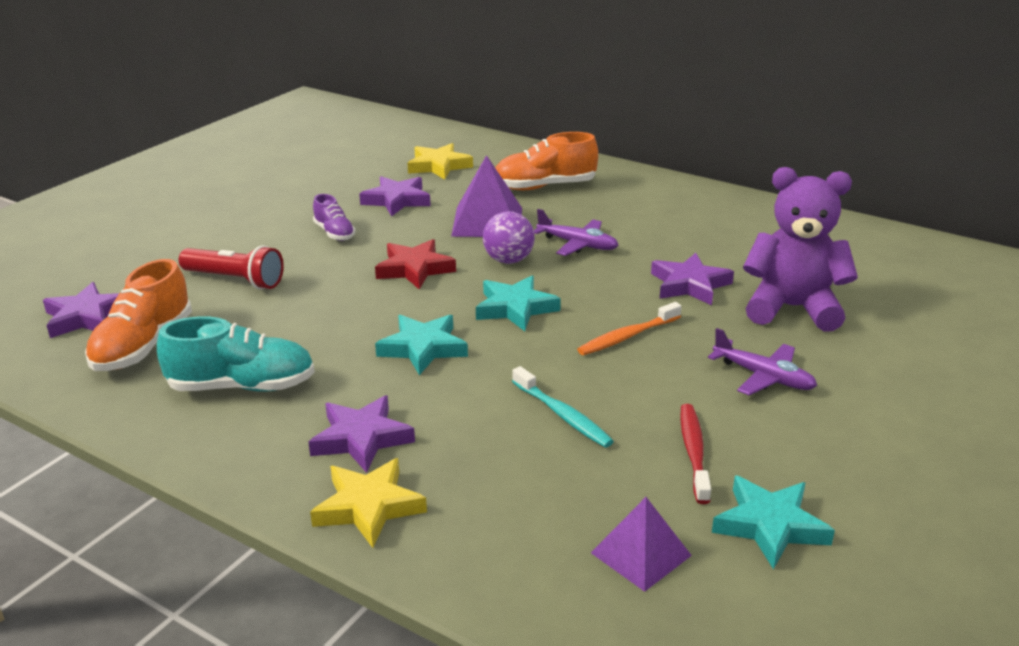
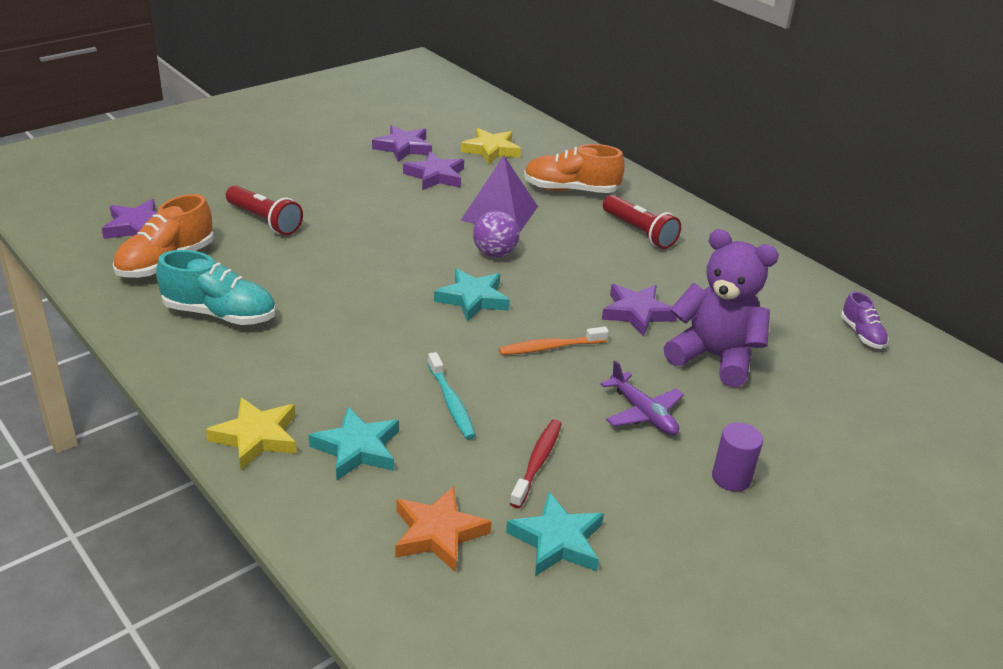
camera: 15 degrees right, 5 degrees up
purple star [308,395,415,473] -> purple star moved to [372,125,432,162]
purple shoe [313,194,355,241] -> purple shoe moved to [841,291,889,349]
red star [375,239,456,289] -> none
turquoise star [375,315,468,375] -> turquoise star moved to [309,407,399,480]
purple plane [534,209,618,256] -> none
purple pyramid [591,497,692,592] -> orange star [395,486,492,572]
none -> red flashlight [603,195,681,249]
none -> purple cylinder [712,422,763,492]

